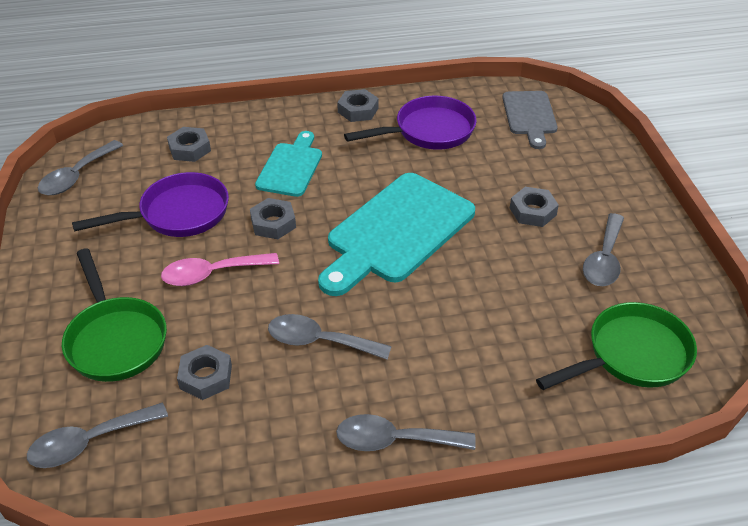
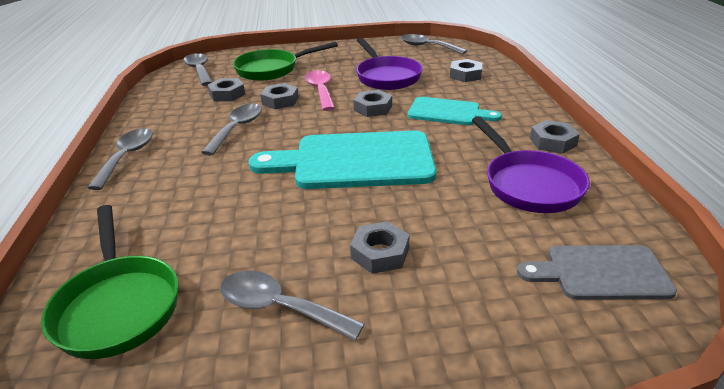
camera: 95 degrees right, 10 degrees down
turquoise cutting board [318,173,475,296] -> turquoise cutting board turned 45 degrees counterclockwise [249,130,436,189]
none -> grey nut [260,83,299,109]

